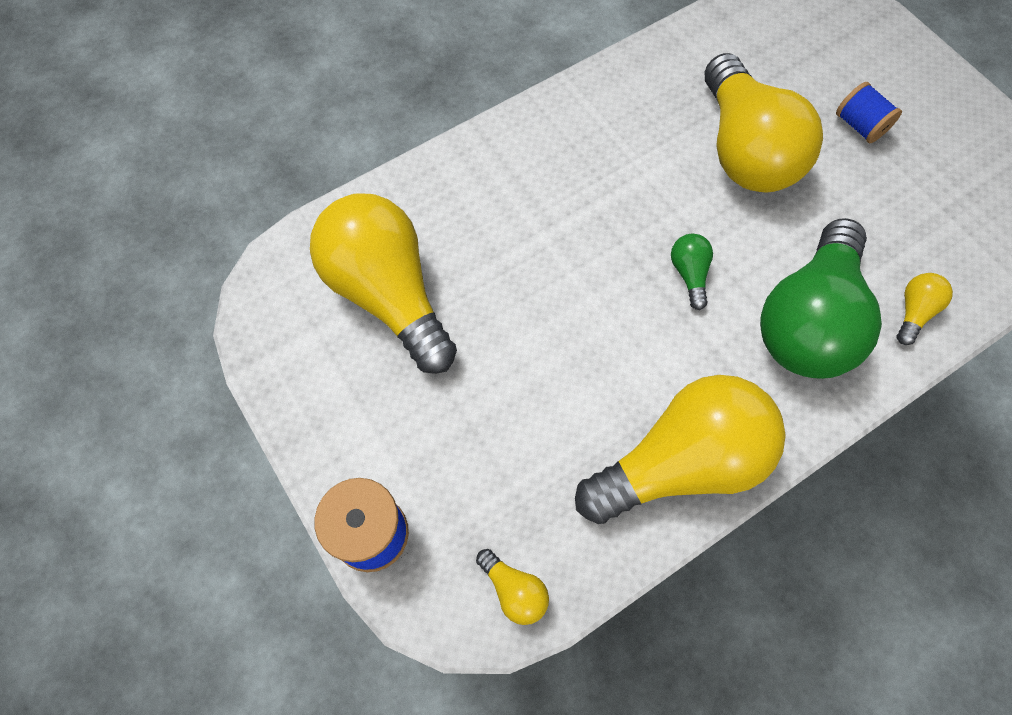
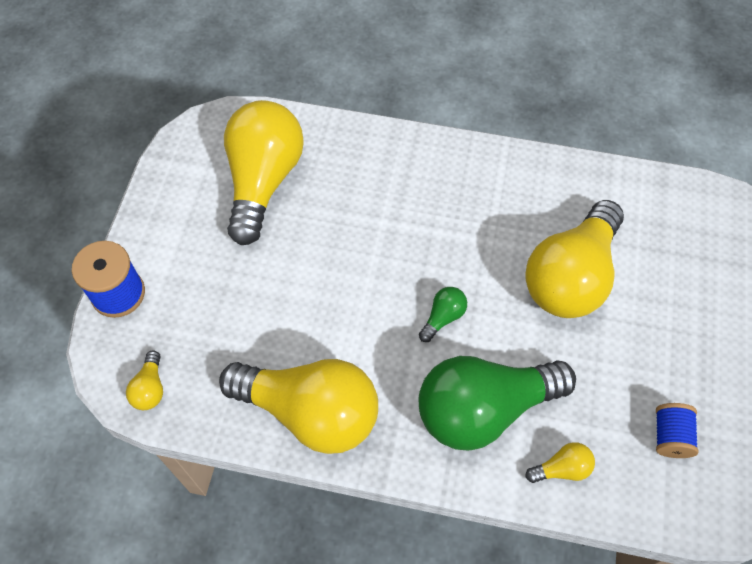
camera: 45 degrees right, 5 degrees down
blue spool [836,82,902,143] -> blue spool moved to [656,403,699,458]

